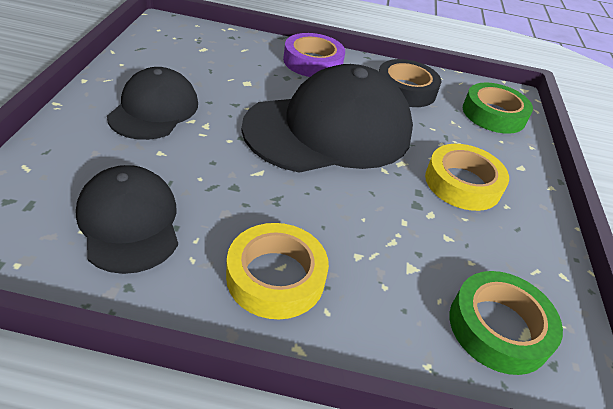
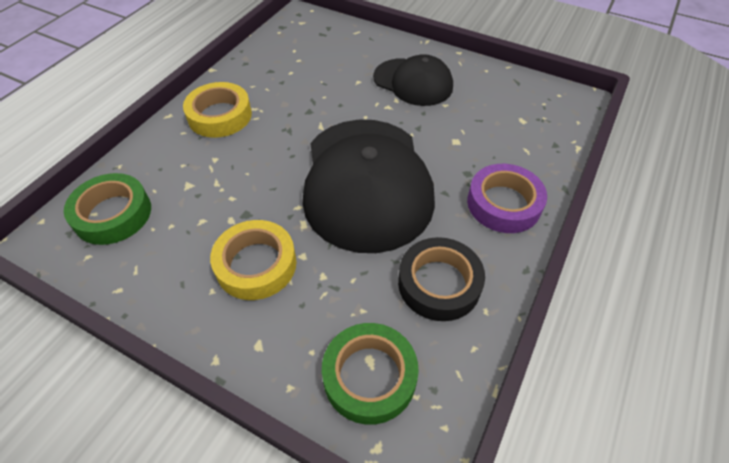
camera: 115 degrees right, 10 degrees up
black cap [76,165,178,274] -> none

